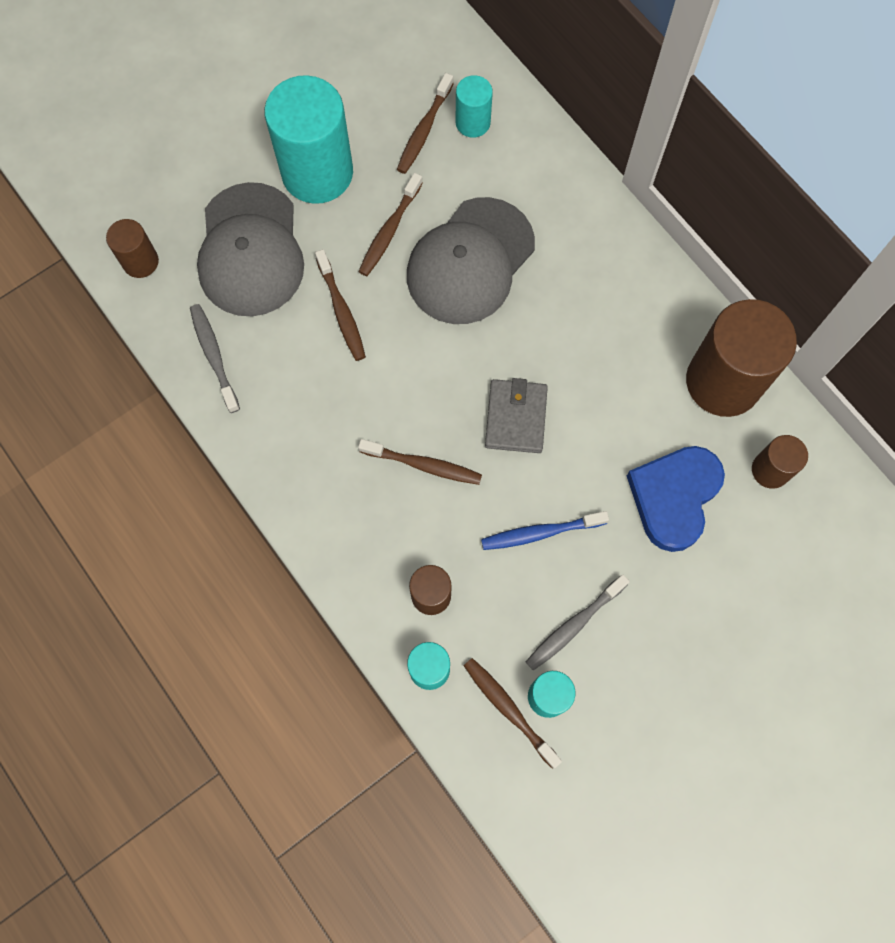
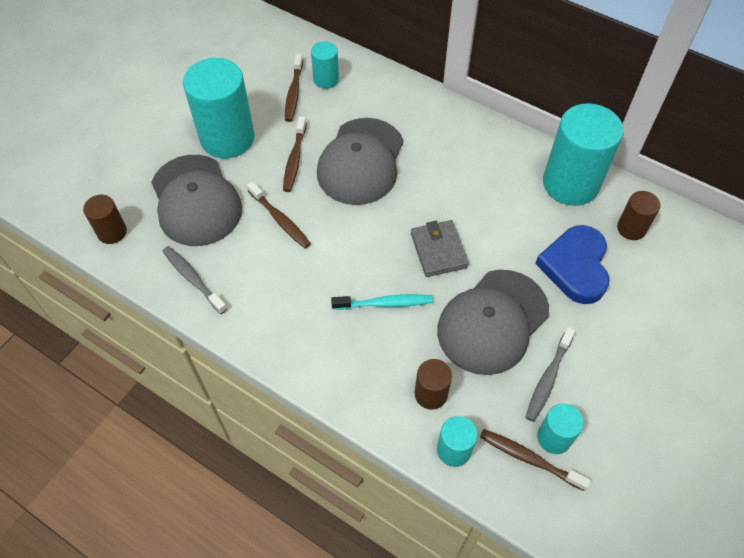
camera: 20 degrees left, 15 degrees down
brown toothbrush [358,439,482,485] -> turquoise toothbrush [331,294,433,310]
blue toothbrush [481,511,609,550] -> grey cap [437,270,549,375]
brown cylinder [686,299,797,417] -> turquoise cylinder [543,103,623,206]

